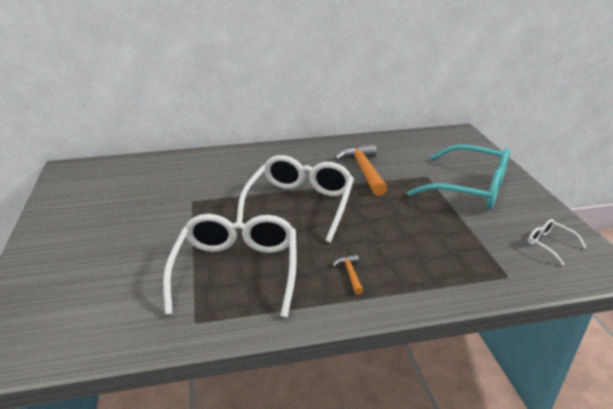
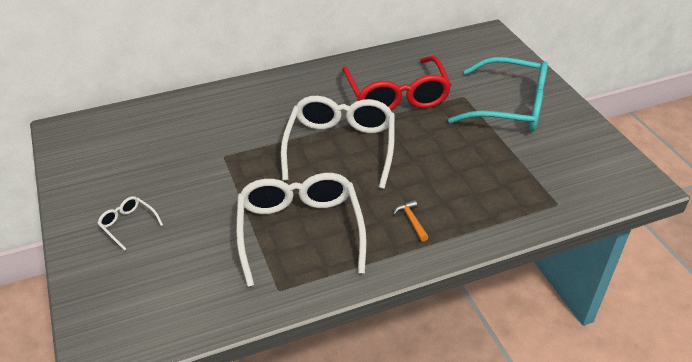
camera: 10 degrees left, 10 degrees up
orange hammer [334,144,387,196] -> red glasses [342,56,451,110]
white glasses [528,219,587,265] -> white glasses moved to [97,196,163,251]

